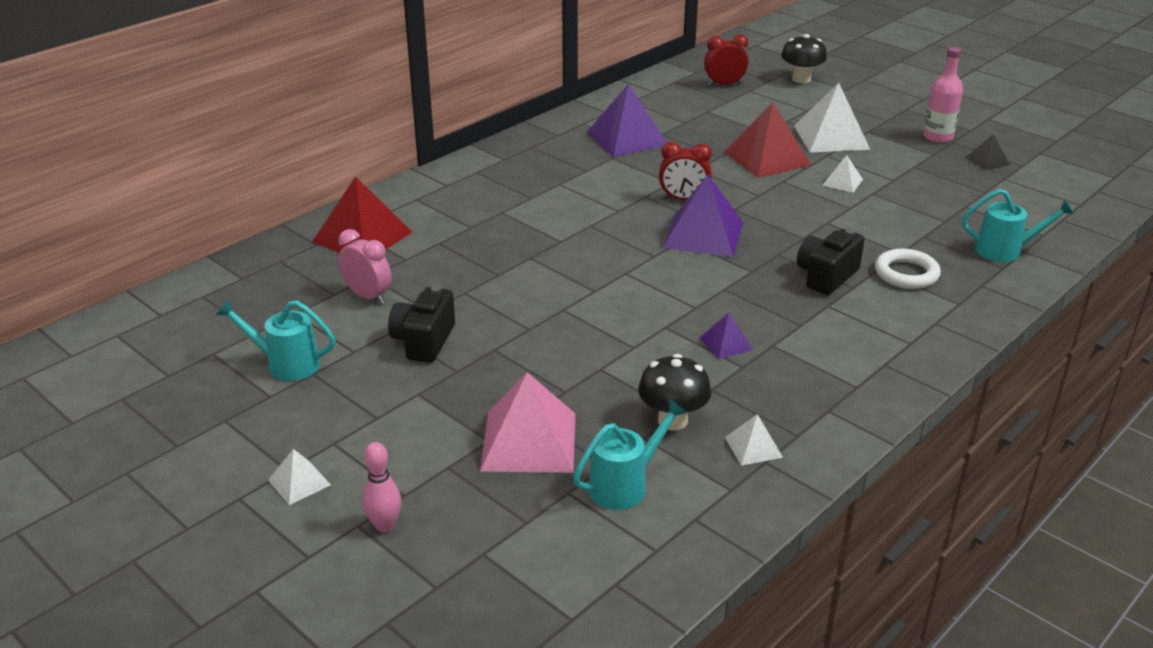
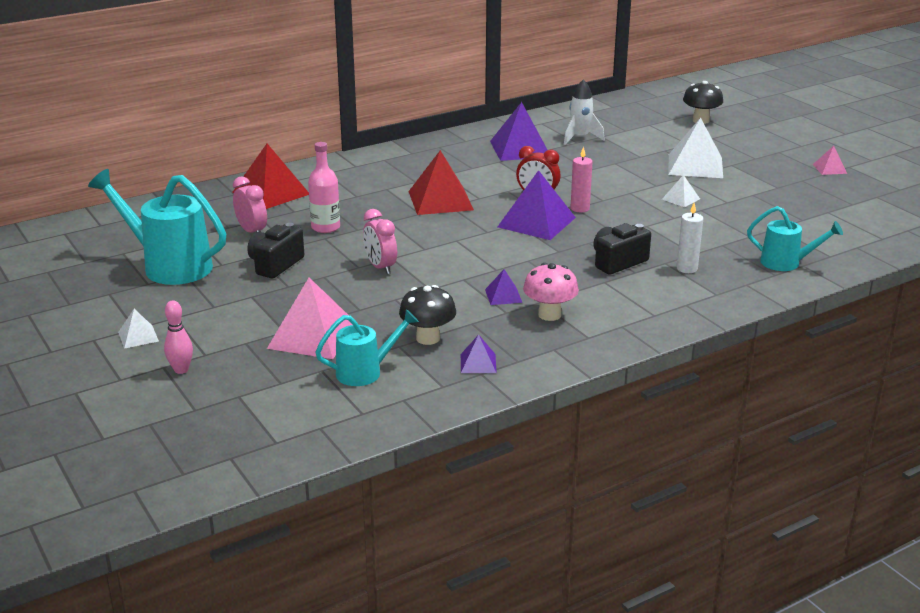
camera: 15 degrees right, 5 degrees down
turquoise watering can [216,299,336,381] -> turquoise watering can [88,169,226,285], size x1.73
red clock [704,34,748,86] -> none
red pyramid [724,102,811,178] -> red pyramid moved to [408,150,474,215]
white pyramid [725,414,783,466] -> purple pyramid [461,335,497,373]
white ring [875,249,941,289] -> white candle [677,203,703,273]
pink bottle [923,47,963,143] -> pink bottle moved to [308,142,340,233]
black pyramid [965,134,1010,170] -> none
none -> pink clock [363,209,397,274]
none -> pink mushroom [523,263,579,321]
none -> white rocket [564,79,604,145]
none -> pink candle [571,146,592,212]
none -> pink pyramid [813,146,847,175]

